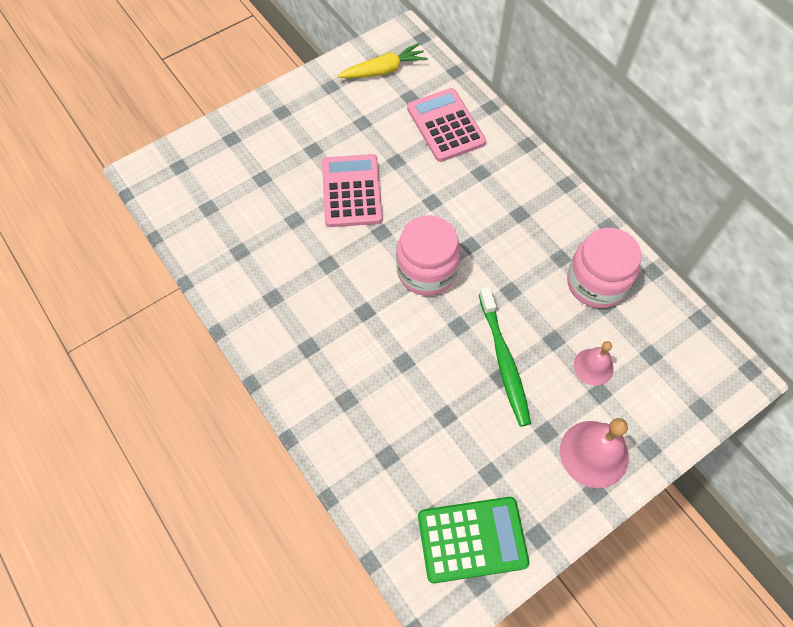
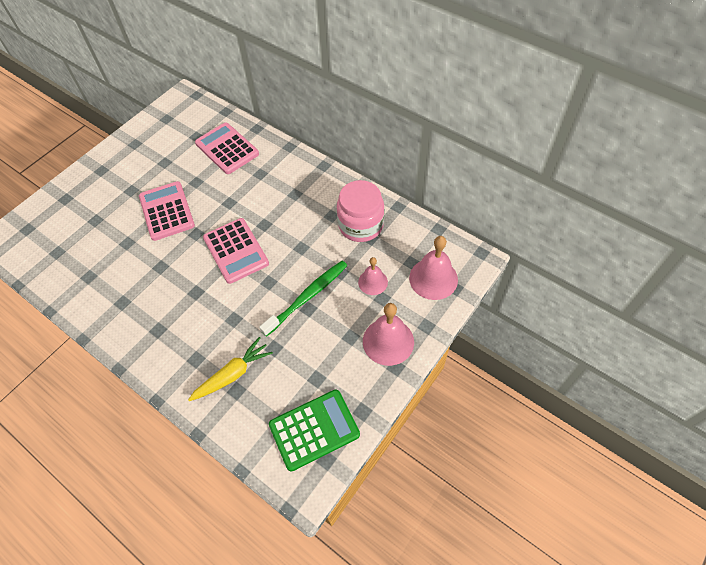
camera: 15 degrees left, 5 degrees down
yellow carrot [338,43,428,78] -> yellow carrot moved to [188,337,273,401]
pink jar [396,215,461,296] -> pink calculator [203,218,269,284]
green toothbrush [479,287,531,427] -> green toothbrush turned 105 degrees counterclockwise [259,261,347,337]
none -> pink bell [409,236,458,300]

